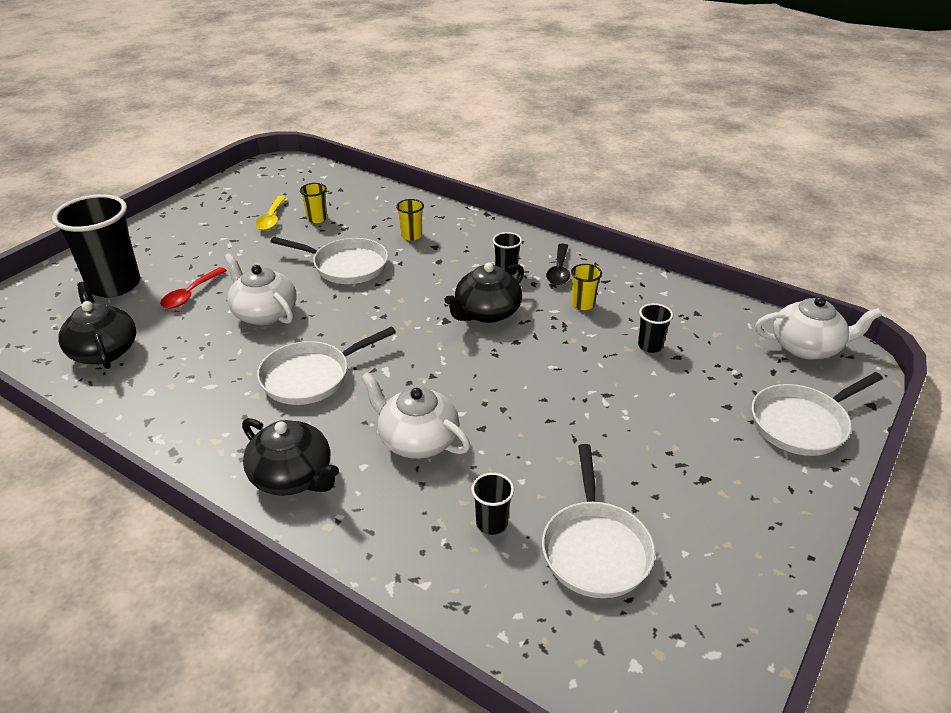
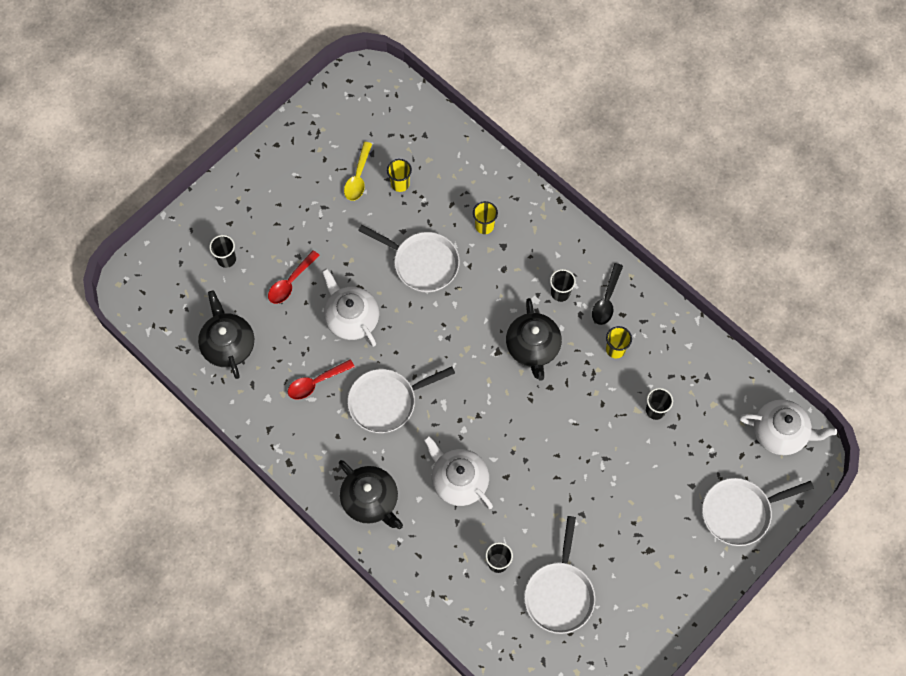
camera: 10 degrees right, 30 degrees up
black cup [52,194,141,297] -> black cup [209,235,236,268], size x0.45
black teapot [444,263,524,323] -> black teapot turned 60 degrees counterclockwise [506,298,562,381]
none -> red spoon [288,359,355,400]

